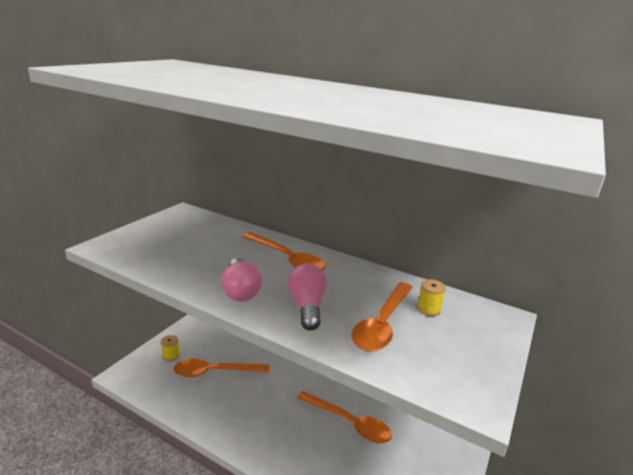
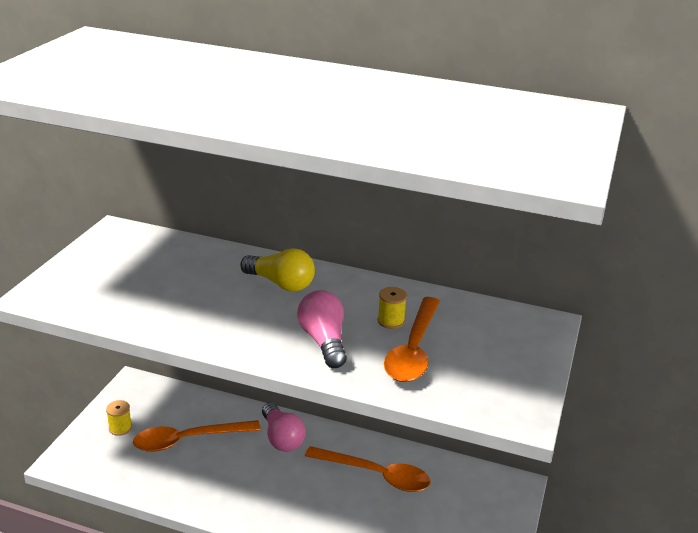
camera: 10 degrees left, 5 degrees up
pink light bulb [221,258,262,302] -> pink light bulb moved to [262,403,306,452]
orange spoon [242,232,326,271] -> yellow light bulb [240,248,315,292]
yellow spool [417,279,446,316] -> yellow spool moved to [378,287,407,329]

